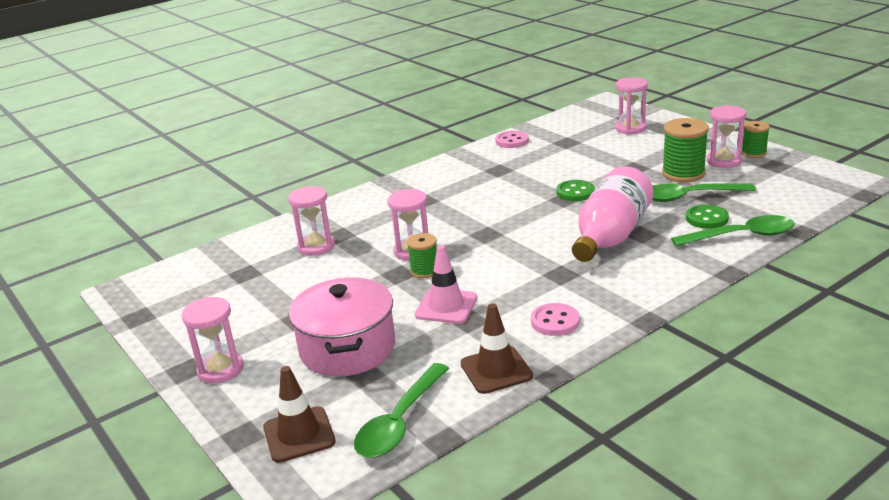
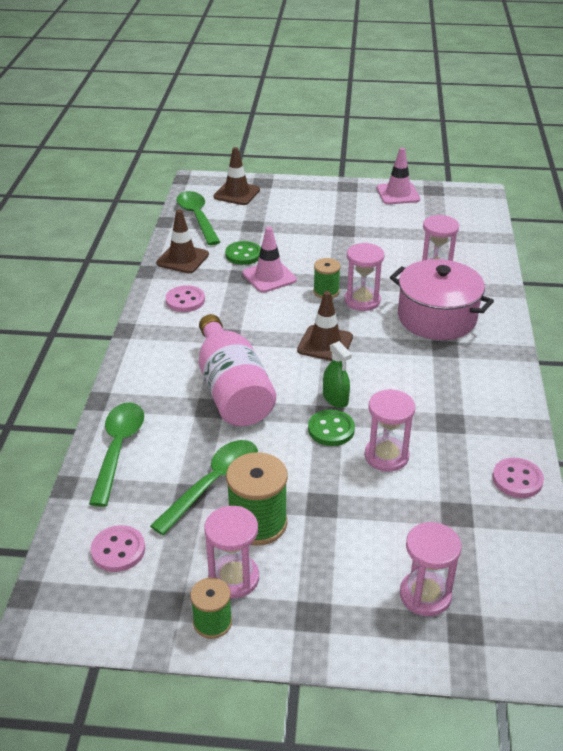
camera: 130 degrees right, 10 degrees up
pink hourglass [182,297,244,384] -> pink hourglass moved to [365,389,415,472]
pink pot [288,277,395,377] -> pink pot moved to [390,259,494,340]
green spoon [671,215,795,246] -> green spoon turned 150 degrees clockwise [89,403,144,507]
green button [686,204,729,229] -> green button moved to [225,241,261,265]
none -> pink button [91,525,145,572]
none -> brown traffic cone [297,291,353,361]
none -> green spray bottle [323,341,352,408]
none -> pink traffic cone [377,148,420,204]

